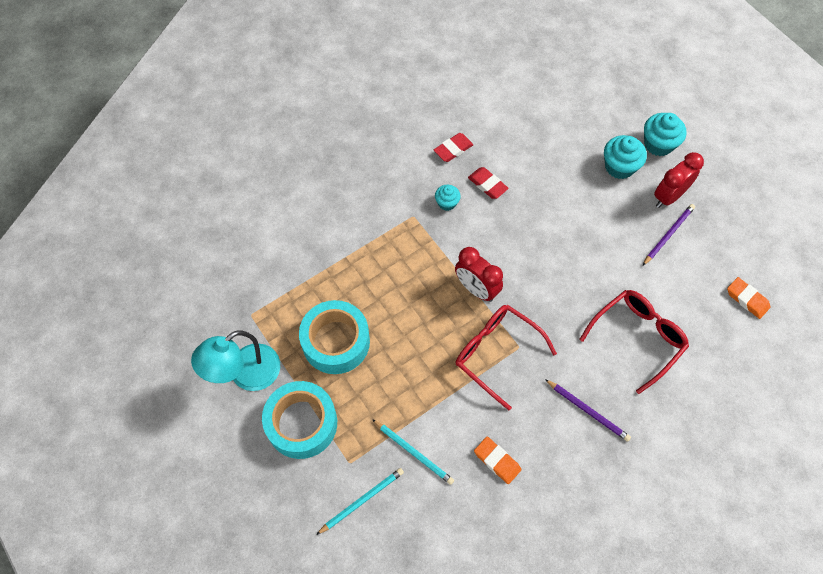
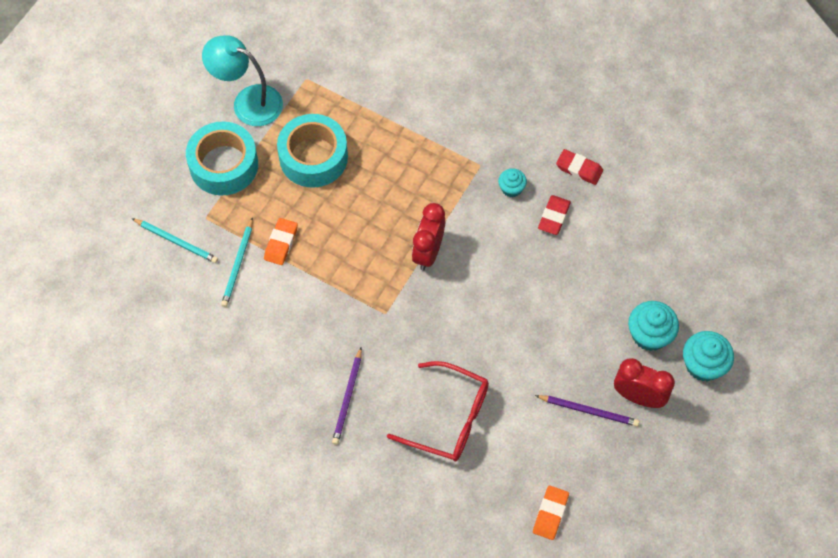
camera: 65 degrees right, 0 degrees up
red glasses [456,305,557,410] -> none
orange eraser [474,437,521,484] -> orange eraser moved to [264,218,298,265]

